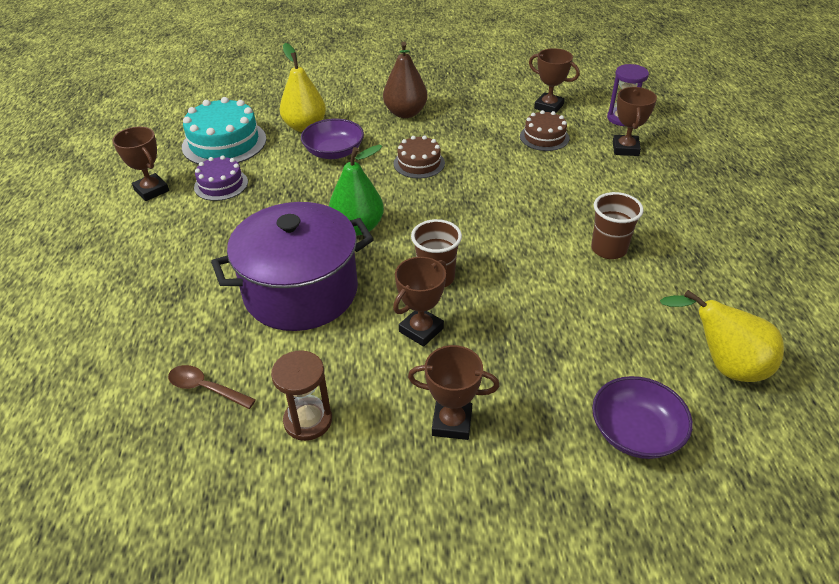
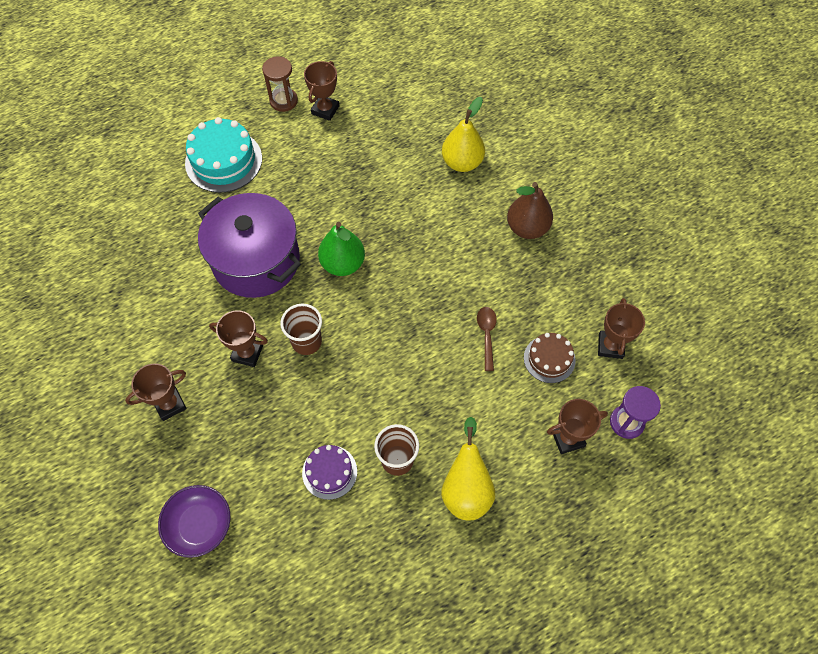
camera: 65 degrees right, 20 degrees up
brown spoon [168,365,256,409] -> brown spoon moved to [477,307,497,371]
turquoise cake [182,97,266,165] -> turquoise cake moved to [185,117,262,193]
purple cake [194,156,248,201] -> purple cake moved to [302,445,357,500]
brown hourglass [271,350,332,441] -> brown hourglass moved to [262,56,298,112]
purple bowl [301,119,364,159] -> none
brown cake [394,135,445,178] -> none
brown trophy [408,345,500,440] -> brown trophy turned 75 degrees clockwise [125,363,187,421]
yellow pear [660,290,784,382] -> yellow pear moved to [441,417,495,520]

